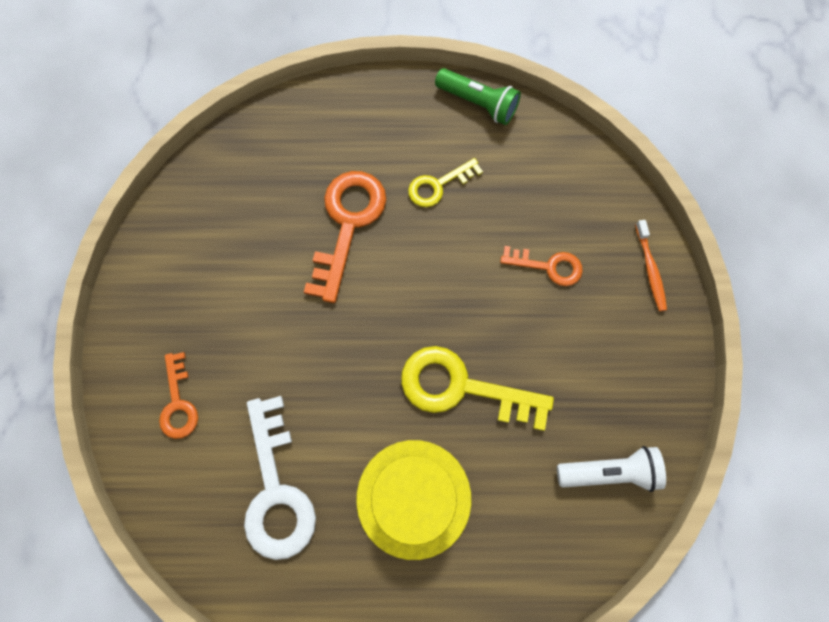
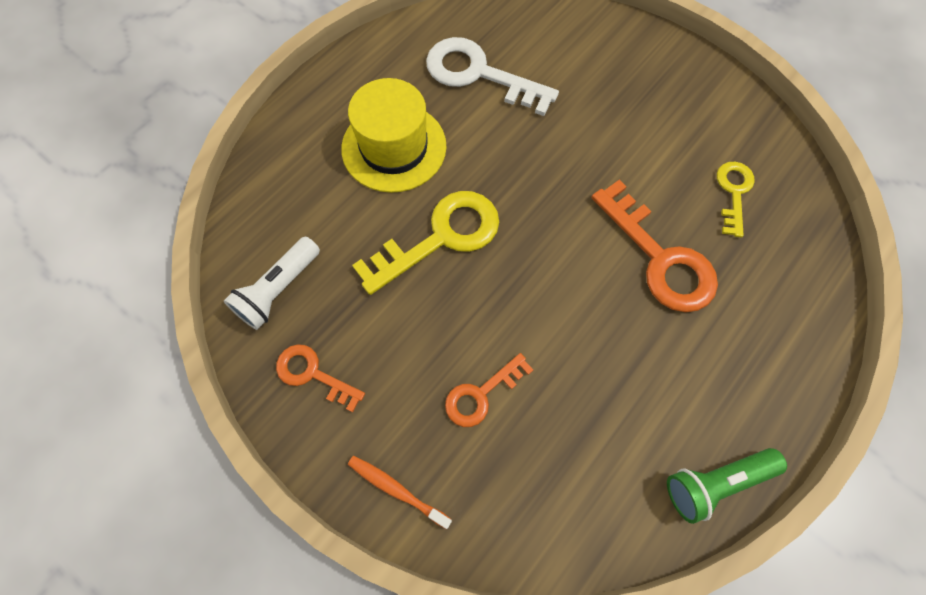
camera: 130 degrees right, 5 degrees down
orange key [159,352,198,439] -> orange key moved to [276,344,365,412]
yellow key [408,158,483,207] -> yellow key moved to [717,162,755,237]

